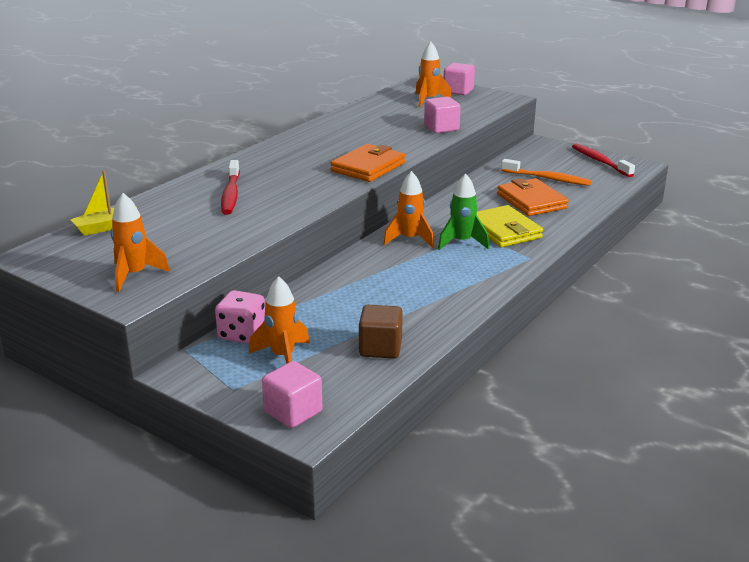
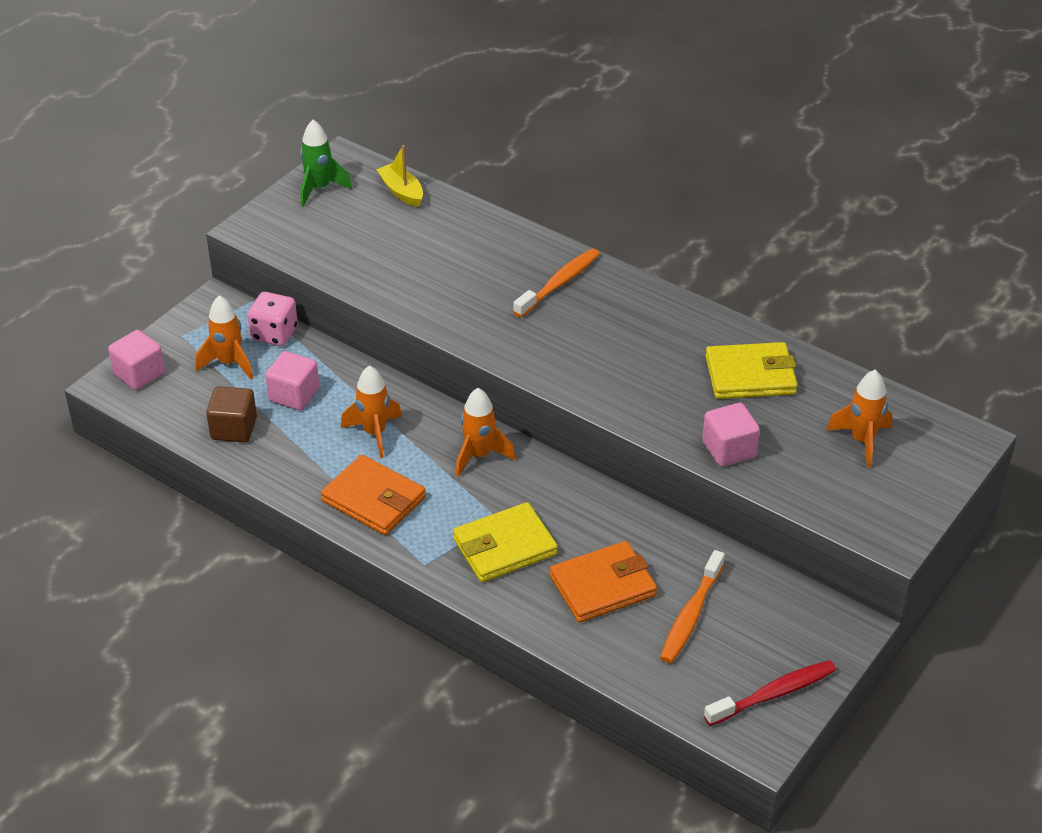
camera: 90 degrees right, 15 degrees up
orange rocket [111,193,170,292] -> orange rocket moved to [341,365,402,458]
red toothbrush [221,160,240,215] -> none
orange wallet [330,144,405,182] -> orange wallet moved to [321,455,426,535]
green rocket [438,174,489,250] -> green rocket moved to [300,120,352,207]
pink cube [444,63,475,95] -> pink cube moved to [265,351,319,410]
none -> orange toothbrush [513,249,600,317]
none -> yellow wallet [705,342,798,399]

